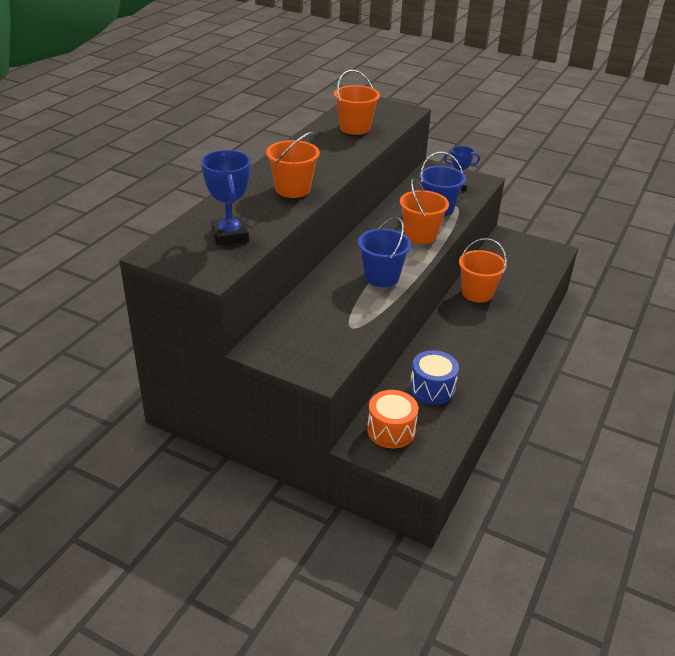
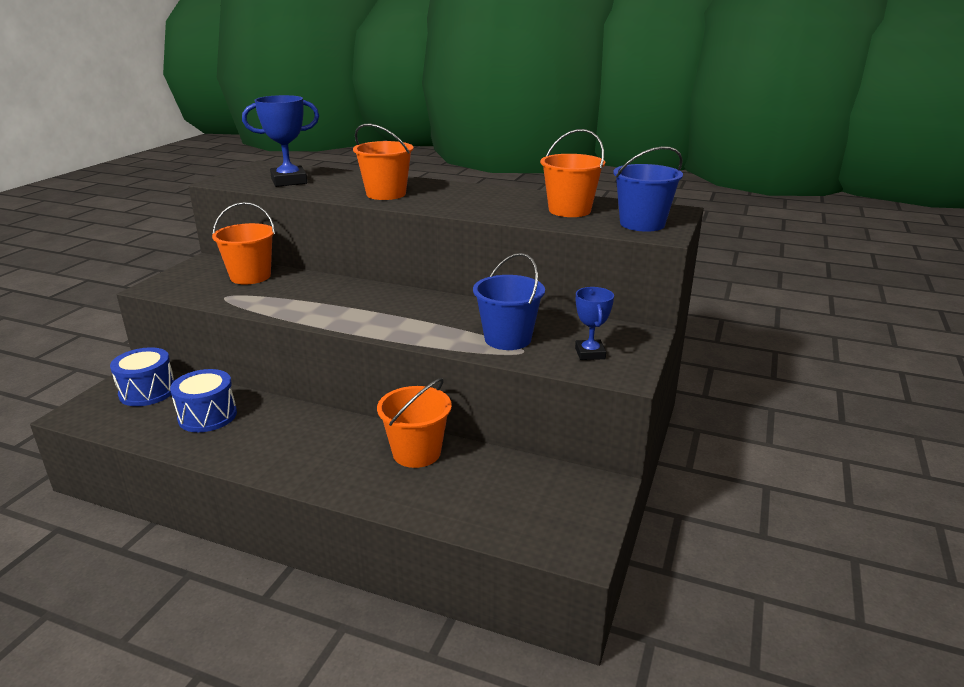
camera: 85 degrees right, 10 degrees down
blue bucket [358,217,411,287] -> blue bucket moved to [613,146,683,232]
orange drum [367,390,419,448] -> blue drum [110,347,174,406]
orange bucket [400,179,449,244] -> orange bucket moved to [212,202,275,285]

